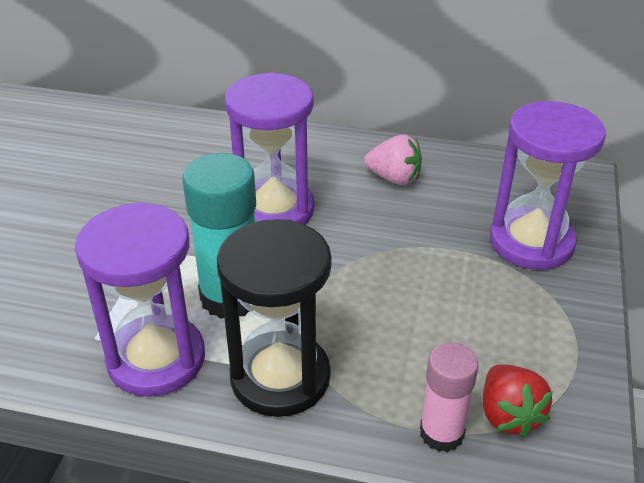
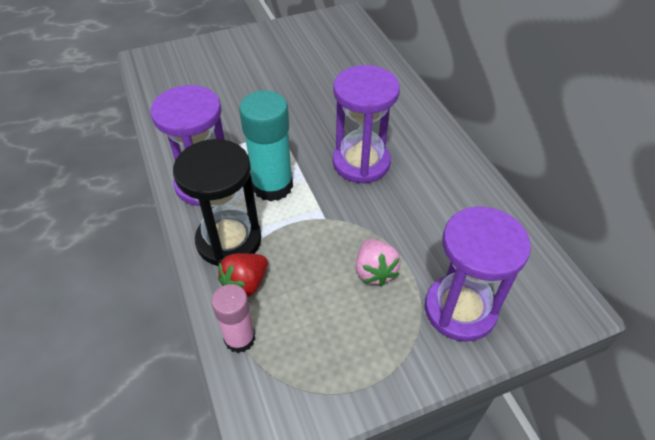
camera: 55 degrees right, 10 degrees up
pink strawberry [364,135,422,185] -> pink strawberry moved to [356,239,401,286]
red strawberry [483,364,553,438] -> red strawberry moved to [218,253,268,297]

